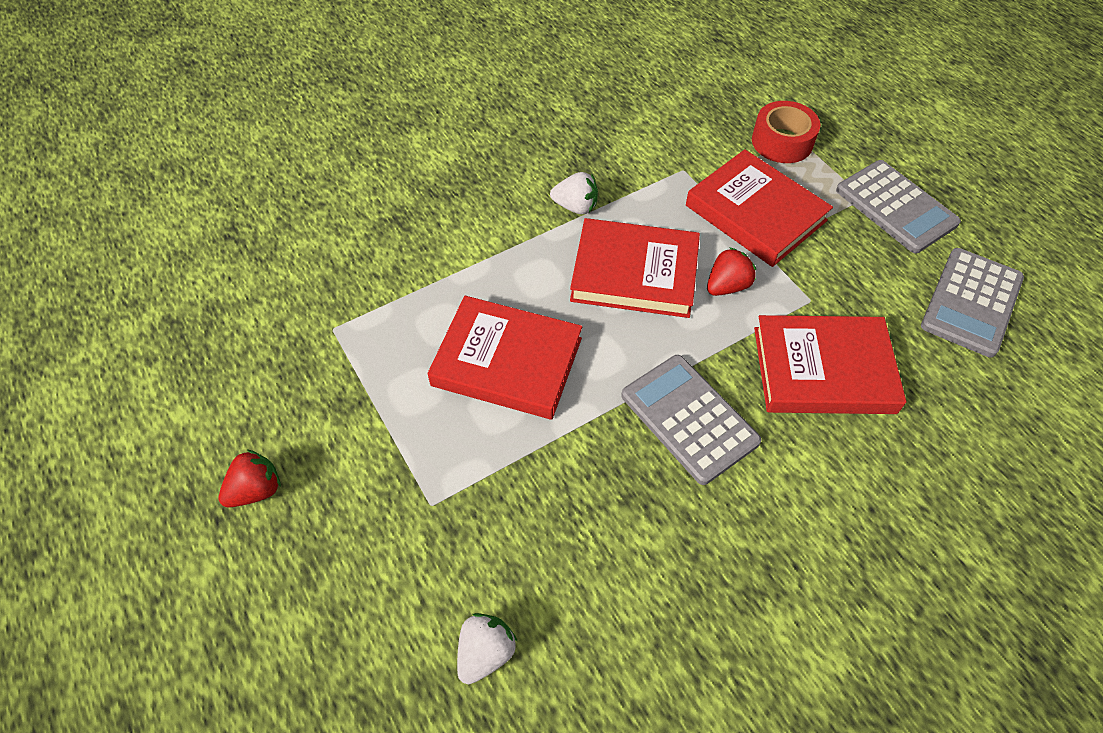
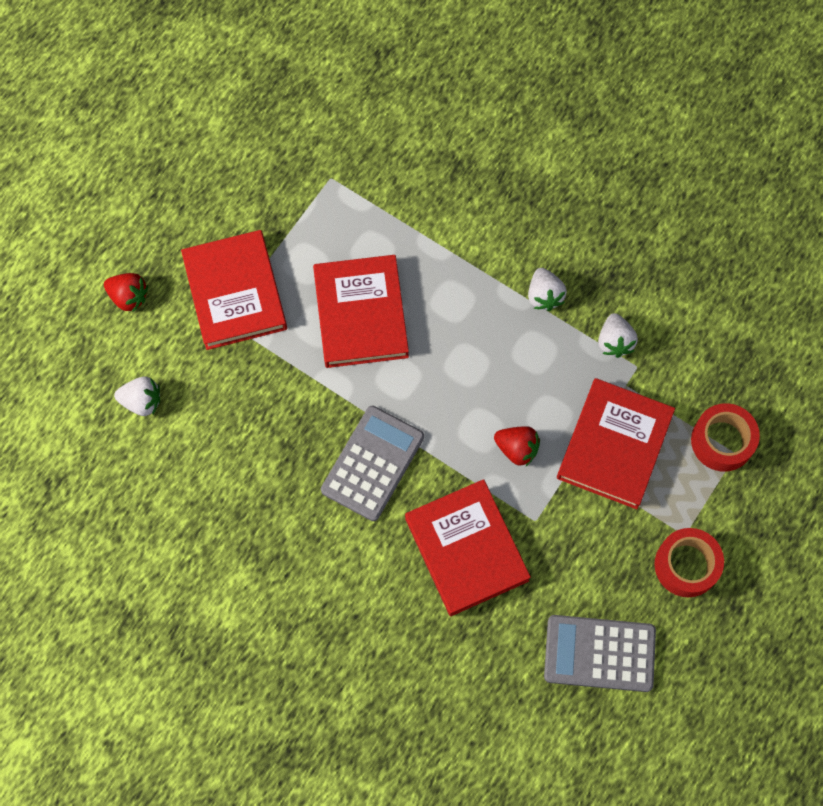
camera: 65 degrees right, 15 degrees up
red strawberry [218,450,281,507] -> red strawberry moved to [104,273,148,313]
red book [570,218,700,318] -> red book moved to [181,230,287,350]
grey calculator [836,160,961,253] -> red tape [655,528,724,597]
none -> white strawberry [598,313,638,358]

